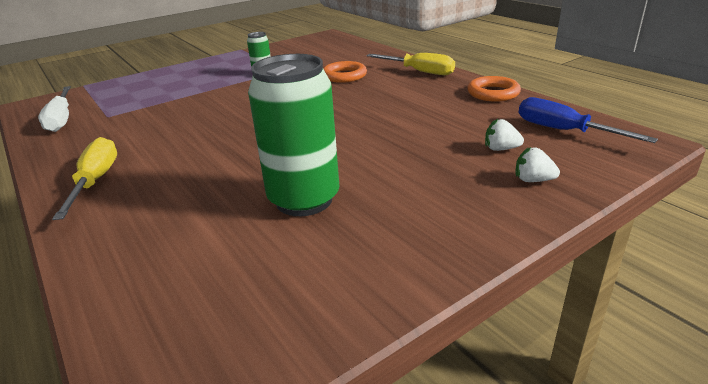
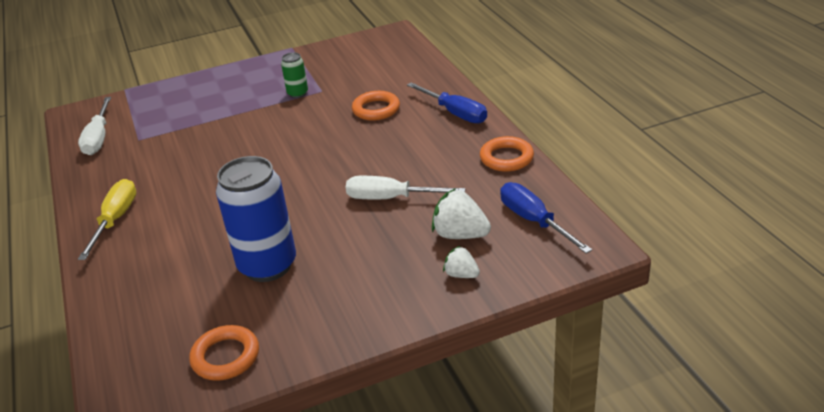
camera: 15 degrees right, 5 degrees up
green can [248,54,340,216] -> blue can [216,156,296,282]
yellow screwdriver [366,53,455,75] -> blue screwdriver [407,82,487,124]
white strawberry [485,119,524,151] -> white strawberry [432,188,491,239], size x1.69
none -> orange ring [189,325,259,381]
none -> white screwdriver [346,176,465,199]

